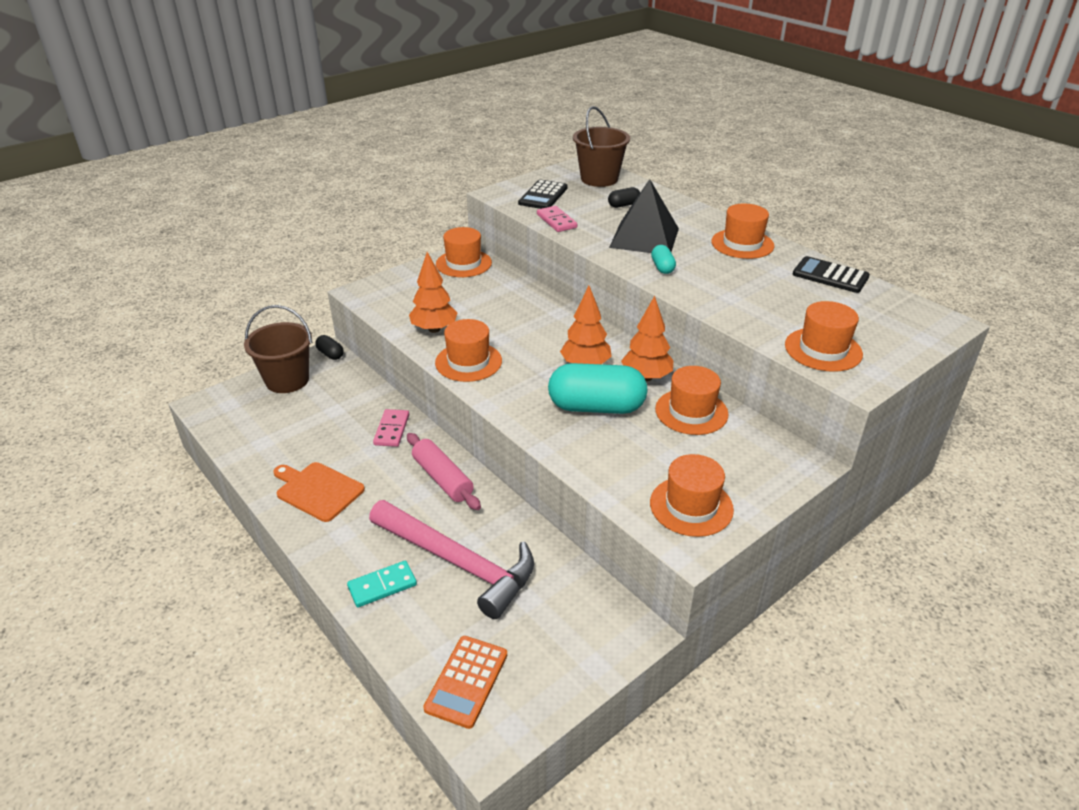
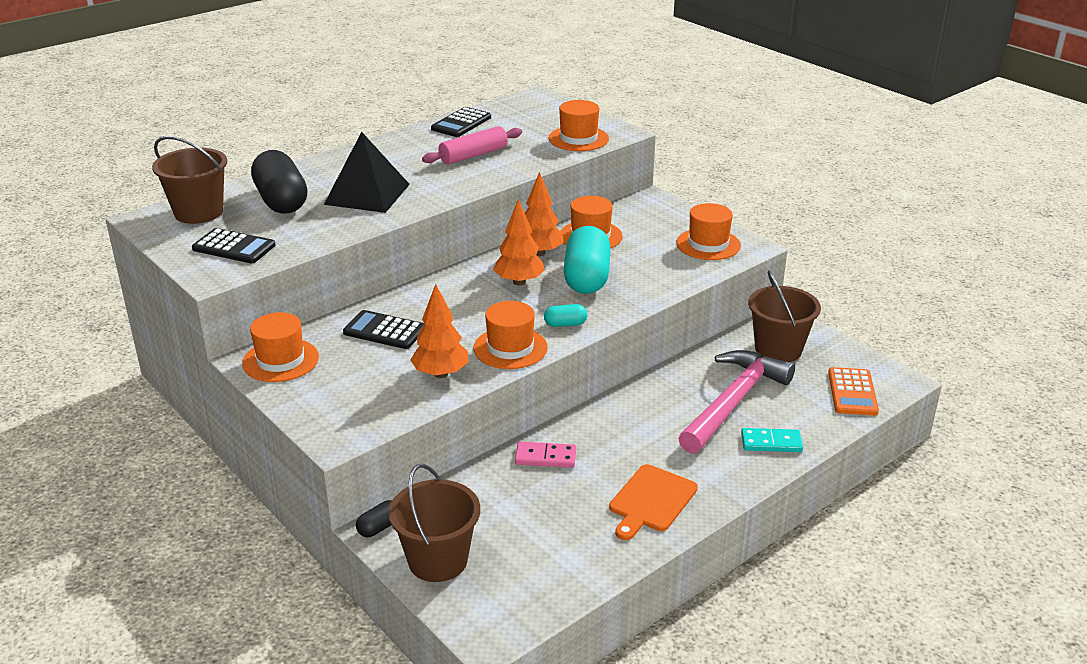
camera: 90 degrees left, 5 degrees down
turquoise domino [347,561,417,607] -> turquoise domino turned 60 degrees counterclockwise [741,428,803,452]
pink rolling pin [407,433,481,510] -> pink rolling pin moved to [422,126,522,165]
orange calculator [423,636,507,729] -> orange calculator turned 75 degrees clockwise [828,367,879,415]
pink domino [537,206,577,232] -> none
black capsule [608,187,640,208] -> black capsule [251,150,307,214], size x2.22
turquoise capsule [651,245,676,274] -> turquoise capsule moved to [544,304,587,327]
orange hat [711,204,774,259] -> none
none -> black calculator [343,310,424,349]
none -> brown bucket [748,270,821,362]

